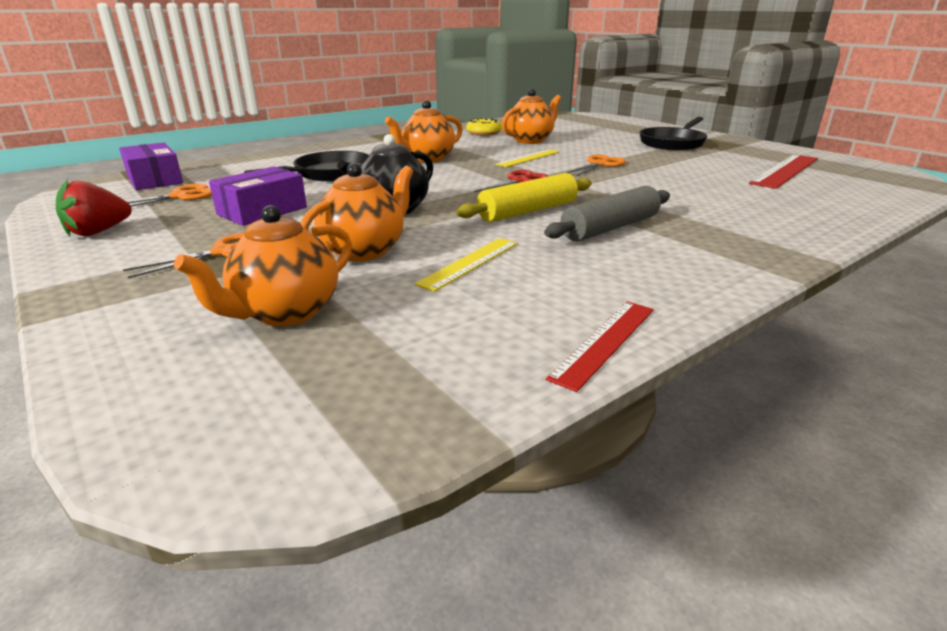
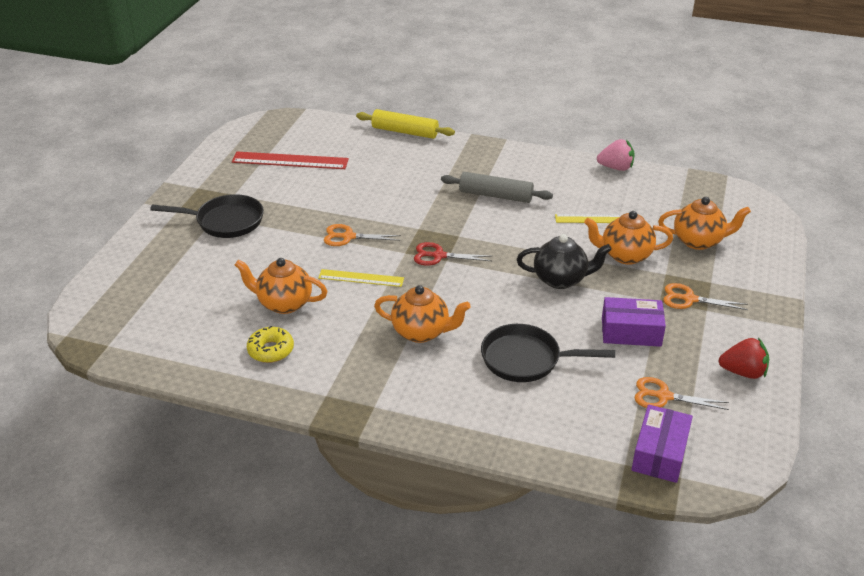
camera: 125 degrees left, 10 degrees up
yellow rolling pin [456,173,592,222] -> yellow rolling pin moved to [356,109,455,139]
red ruler [546,301,654,392] -> pink strawberry [597,139,635,171]

